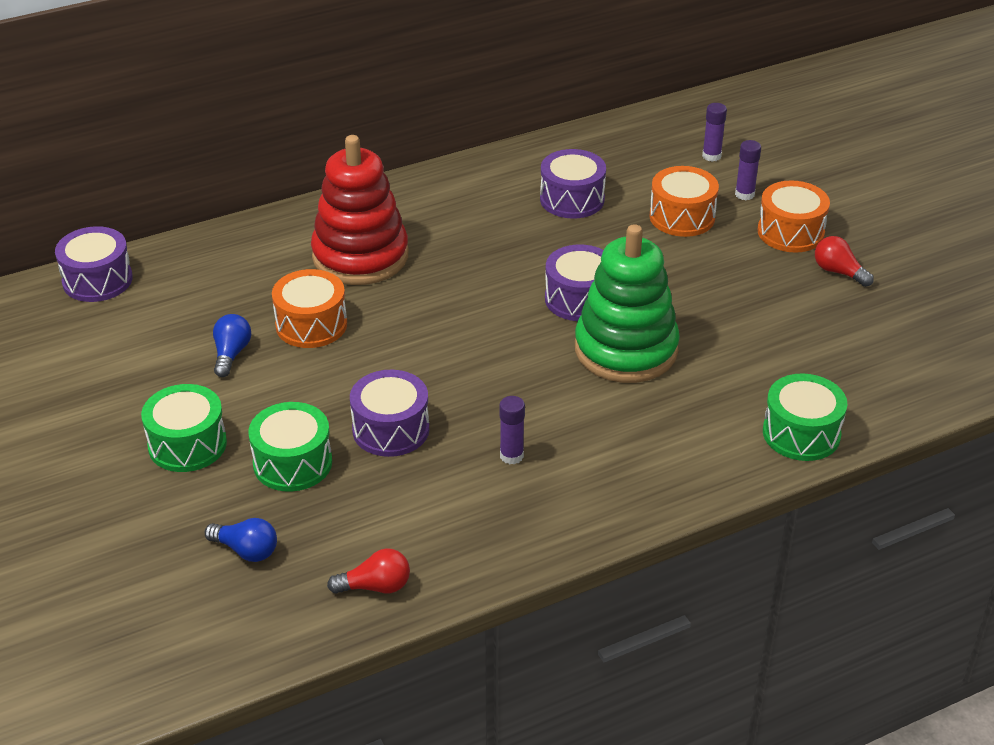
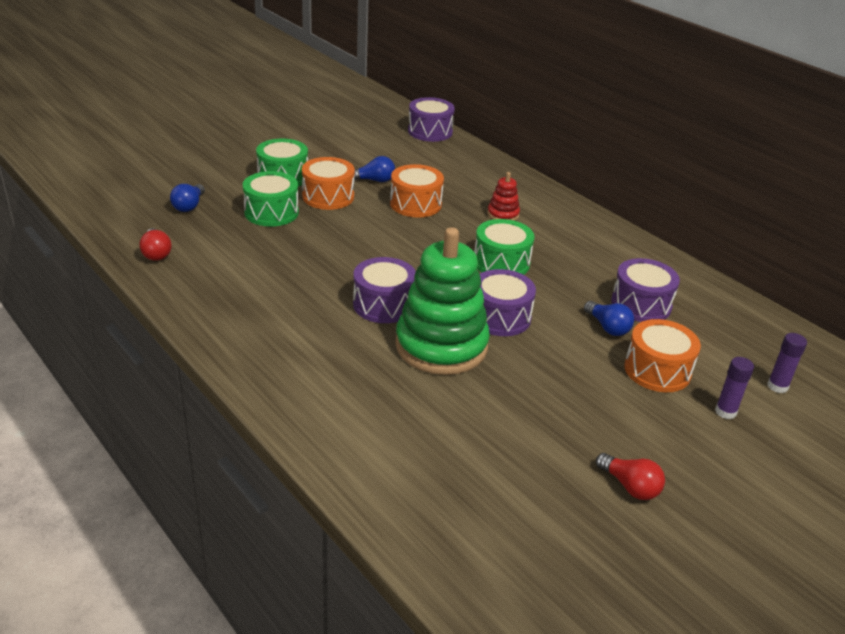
camera: 75 degrees right, 5 degrees down
red stacking toy [311,135,409,285] -> red stacking toy [487,172,520,221], size x0.43
purple drum [350,370,429,457] -> purple drum moved to [353,257,416,323]
purple glue stick [499,396,525,464] -> none
orange drum [758,181,830,252] -> orange drum moved to [302,157,355,210]
green drum [763,373,847,461] -> green drum moved to [474,219,534,275]
red light bulb [815,236,874,287] -> red light bulb turned 105 degrees clockwise [596,453,665,500]
none -> blue light bulb [584,301,634,336]

